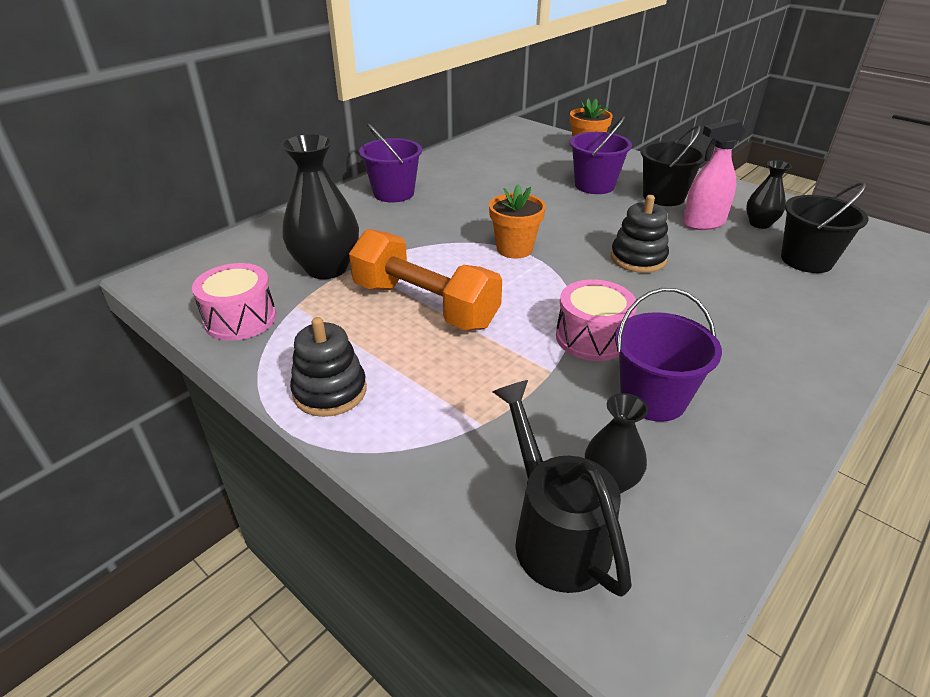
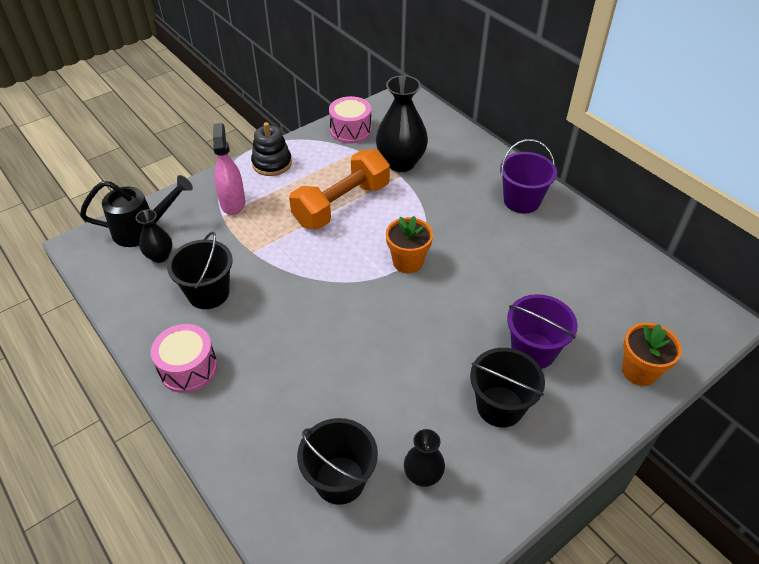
camera: 100 degrees right, 10 degrees up
pink drum [556,279,637,361] -> pink drum moved to [151,324,217,393]
black stacking toy [611,195,669,273] -> none
purple bucket [615,288,722,422] -> black bucket [167,232,233,309]
pink spray bottle [683,118,746,230] -> pink spray bottle moved to [213,123,245,215]

